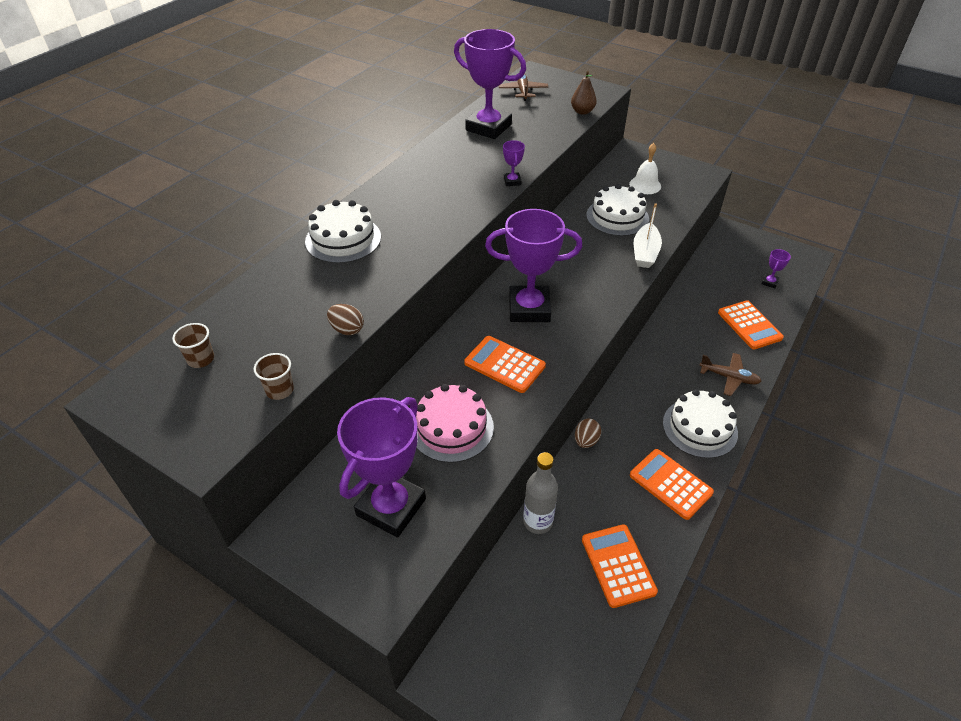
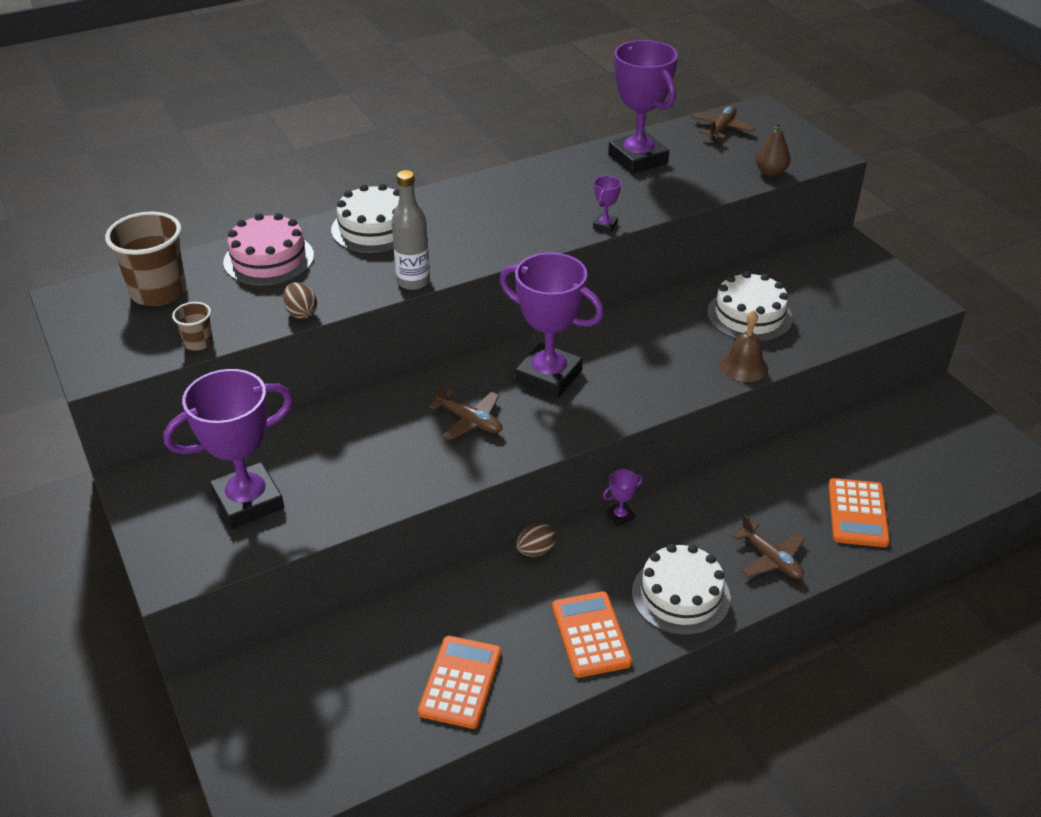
camera: 30 degrees right, 5 degrees down
brown cup [172,323,214,368] -> brown cup [105,212,187,306], size x2.02
pink cake [416,384,494,463] -> pink cake moved to [223,213,314,286]
orange calculator [464,336,546,393] -> brown plane [429,384,502,440]
grey bottle [523,452,558,534] -> grey bottle moved to [392,170,430,290]
white bell [629,143,661,194] -> none
white boat [634,203,662,268] -> brown bell [720,310,768,382]
purple trophy [762,249,791,288] -> purple trophy moved to [603,469,643,527]

